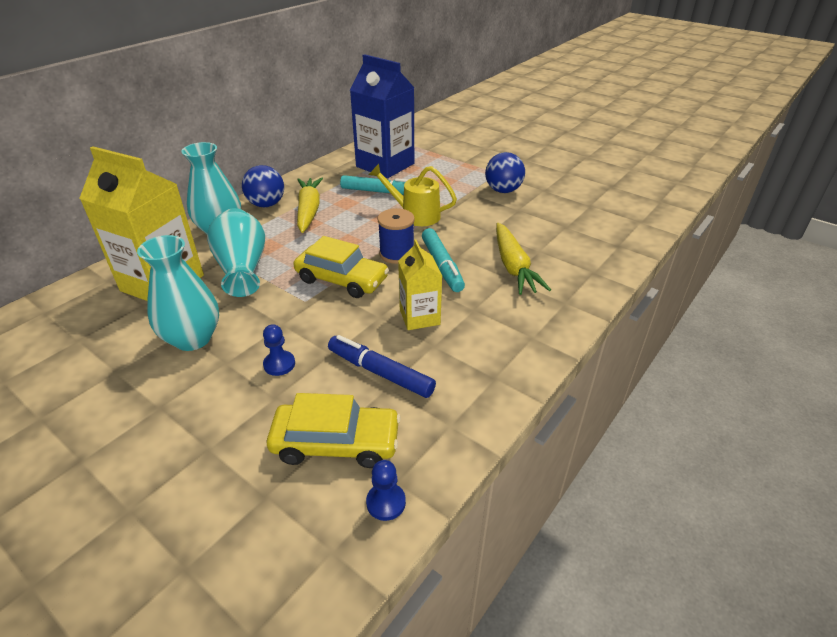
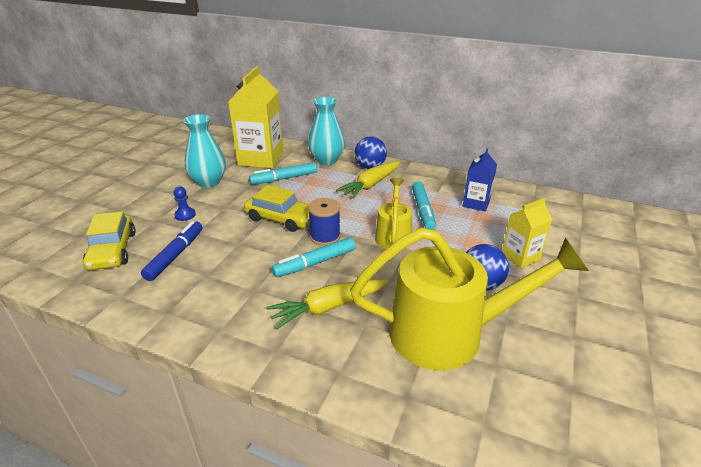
camera: 75 degrees right, 5 degrees down
turquoise vase [207,208,265,297] -> turquoise marker [249,162,317,185]
yellow car [293,236,389,298] -> yellow car turned 75 degrees counterclockwise [244,185,310,232]
yellow carrot [297,177,323,233] -> yellow carrot turned 150 degrees clockwise [336,161,400,199]
blue carton [350,54,414,178] -> blue carton [463,148,497,212], size x0.55
blue pawn [366,460,406,521] -> none
yellow carton [398,240,442,330] -> yellow carton moved to [502,198,552,269]
none -> yellow watering can [350,228,589,370]

